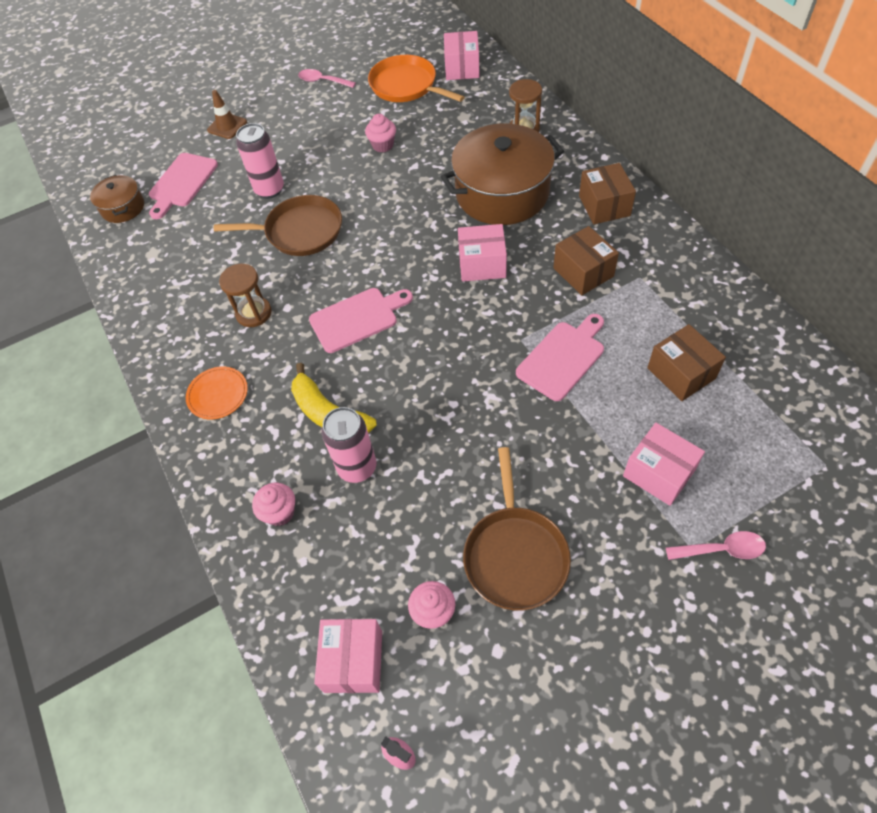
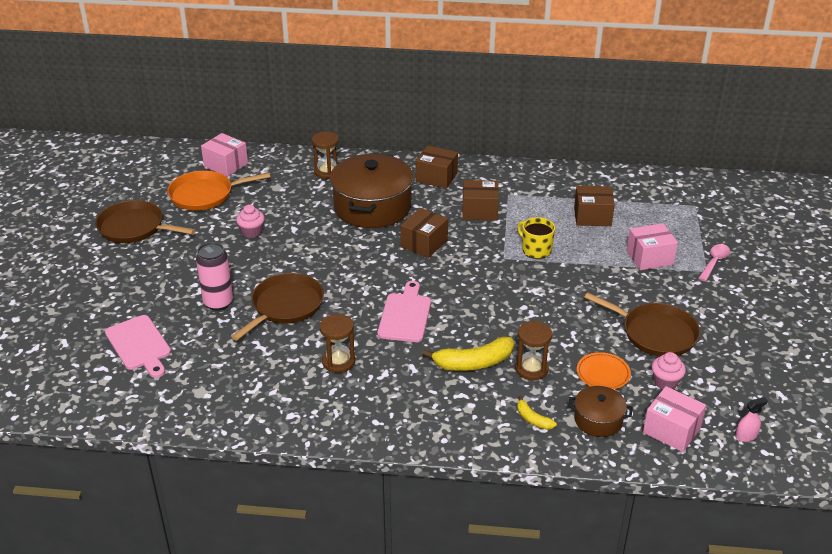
camera: 60 degrees left, 20 degrees down
brown pot [90,175,144,223] -> brown pot moved to [568,386,633,437]
orange plate [186,366,248,420] -> orange plate moved to [577,352,631,389]
brown traffic cone [207,90,247,139] -> none
pink cupcake [252,483,295,526] -> yellow banana [517,395,557,430]
pink spoon [298,69,356,88] -> brown pan [95,200,195,243]
pink can [322,407,376,483] -> brown hourglass [515,321,552,380]
pink box [458,224,507,282] -> brown box [401,208,448,258]
pink cutting board [516,314,604,401] -> yellow mug [517,217,555,259]

